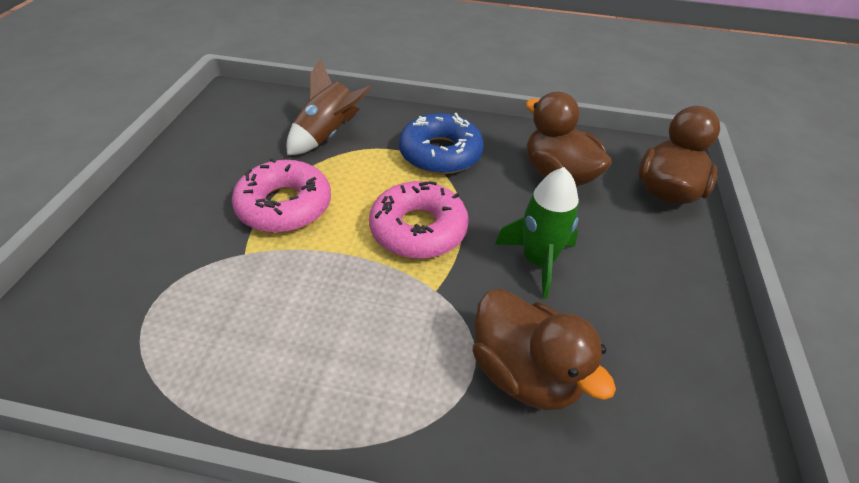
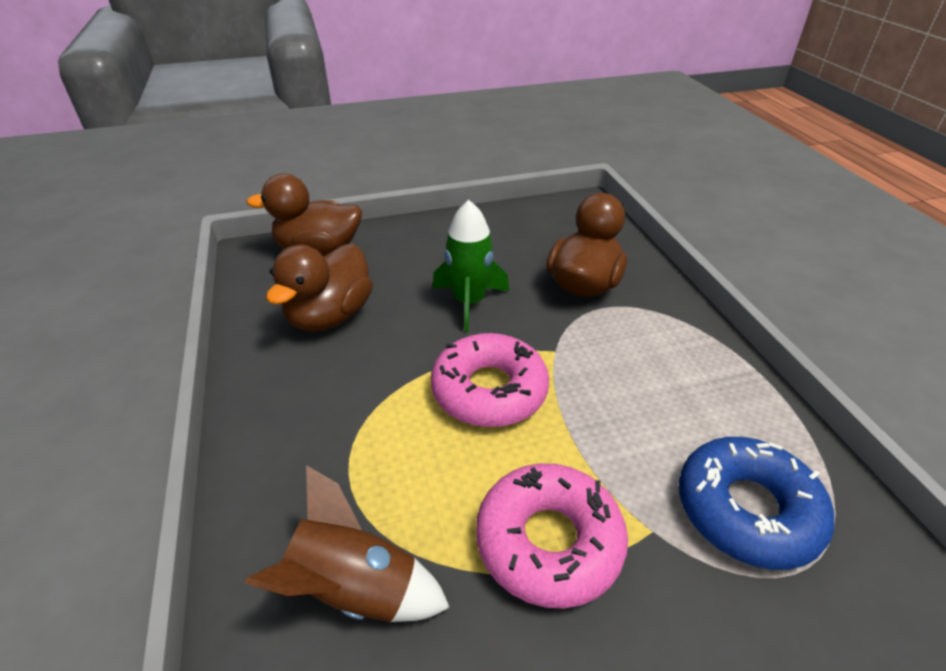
camera: 115 degrees left, 5 degrees down
blue donut [399,113,484,174] -> blue donut moved to [679,437,834,570]

